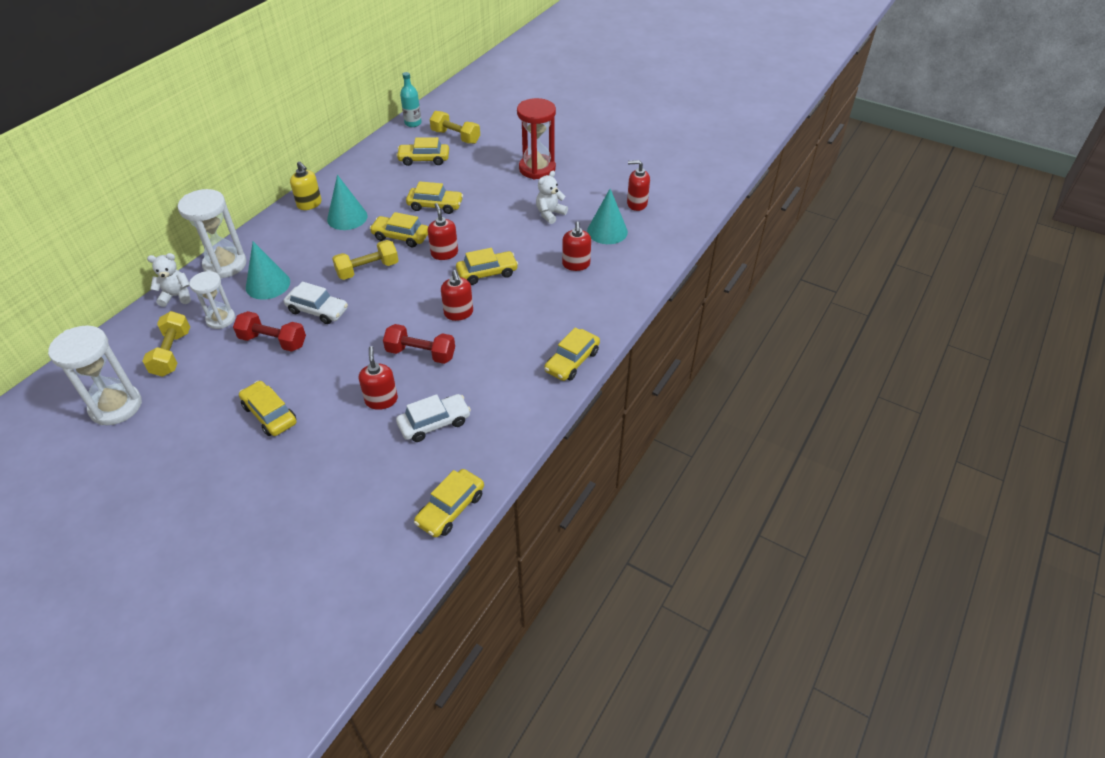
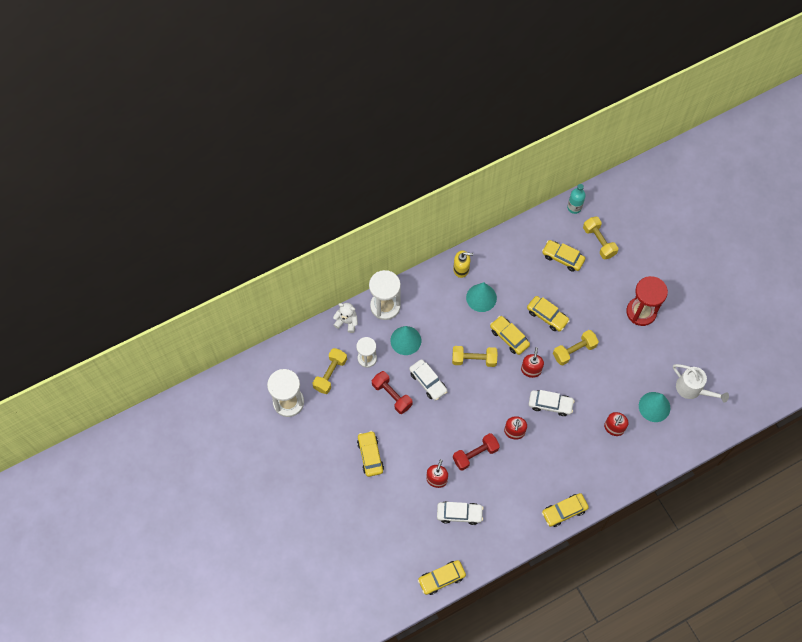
camera: 30 degrees right, 20 degrees up
yellow soap dispenser [290,161,322,210] -> yellow soap dispenser turned 75 degrees counterclockwise [453,250,473,278]
red dumbbell [383,324,455,364] -> red dumbbell turned 75 degrees counterclockwise [453,433,500,471]
yellow car [456,248,518,285] -> white car [529,390,575,416]
white teddy bear [536,171,568,224] -> none
red soap dispenser [627,160,650,211] -> white watering can [673,364,729,403]
none -> yellow dumbbell [553,330,599,365]

